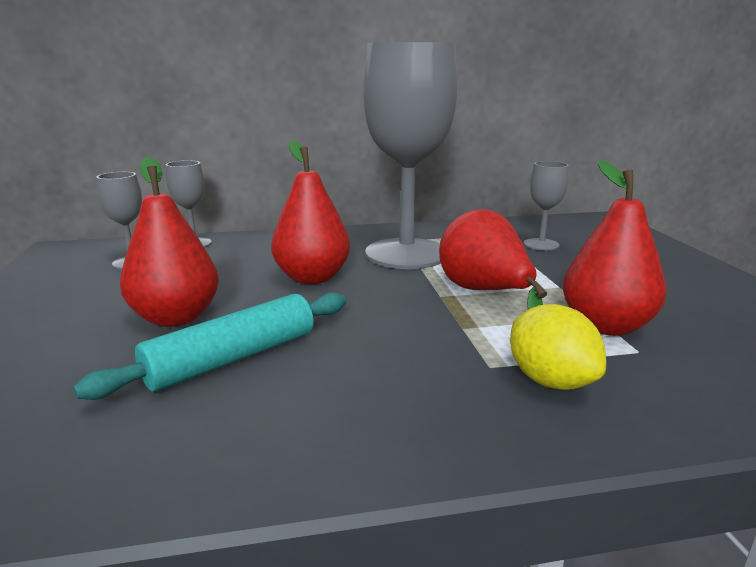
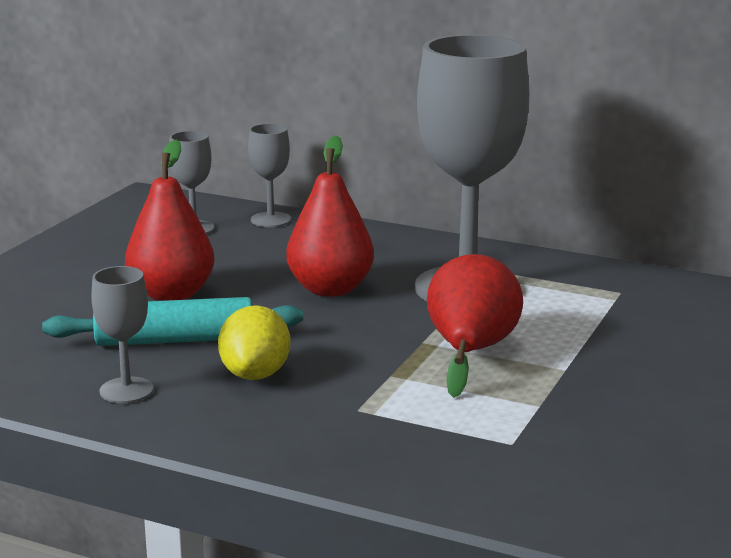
camera: 35 degrees right, 0 degrees up
yellow lemon [510,304,606,390] -> yellow lemon moved to [218,305,291,380]
grey goblet [524,161,569,251] -> grey goblet moved to [91,266,154,403]
red pear [563,160,667,336] -> none

